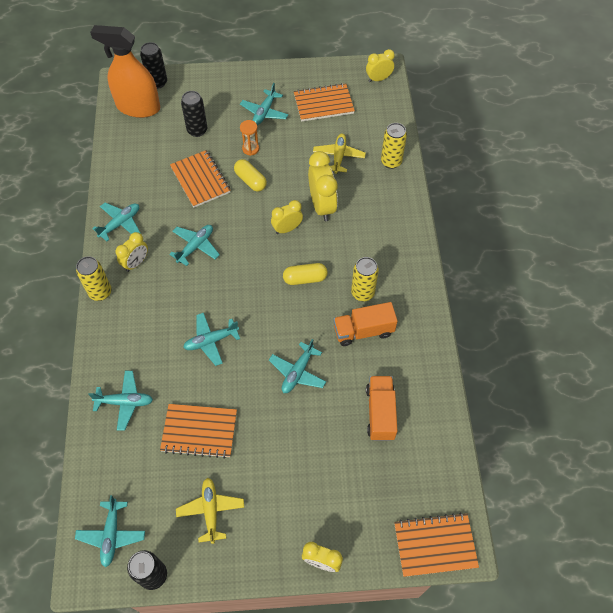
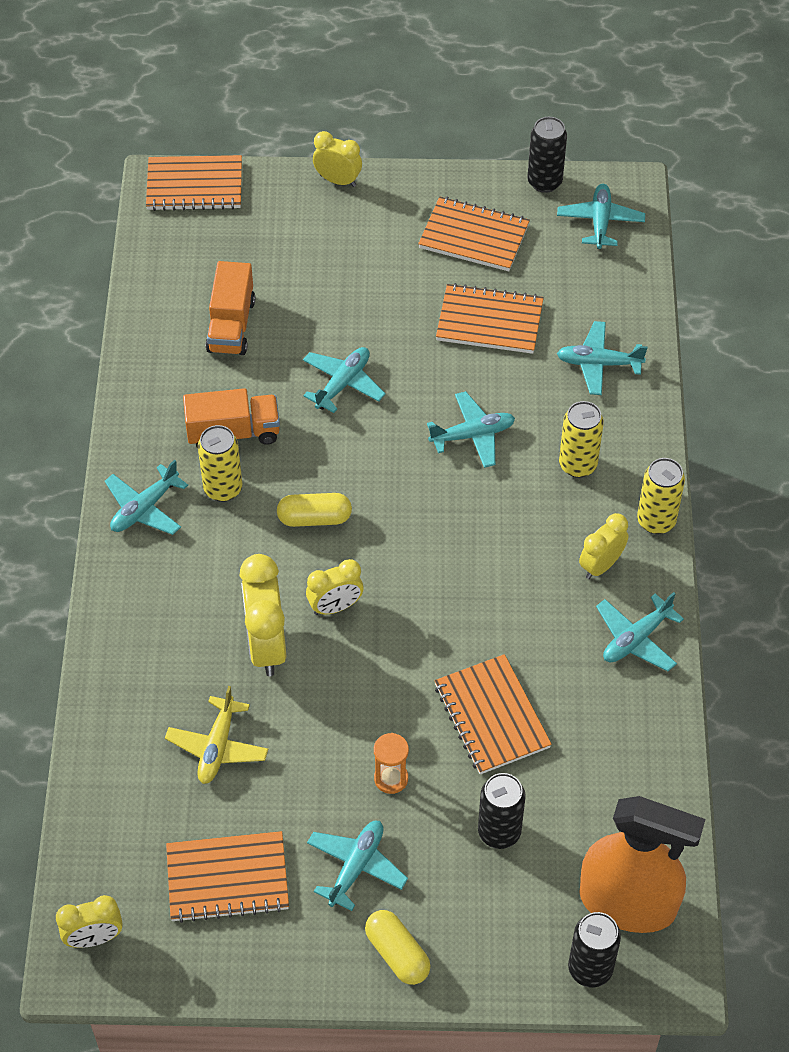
camera: 175 degrees left, 5 degrees down
turquoise plane [169,225,220,266] -> turquoise plane moved to [105,460,188,535]
yellow plane [176,478,244,544] -> orange notebook [418,196,530,271]
yellow capsule [234,159,267,191] -> yellow capsule moved to [365,910,430,985]
yellow can [381,123,407,169] -> yellow can moved to [559,401,604,478]

